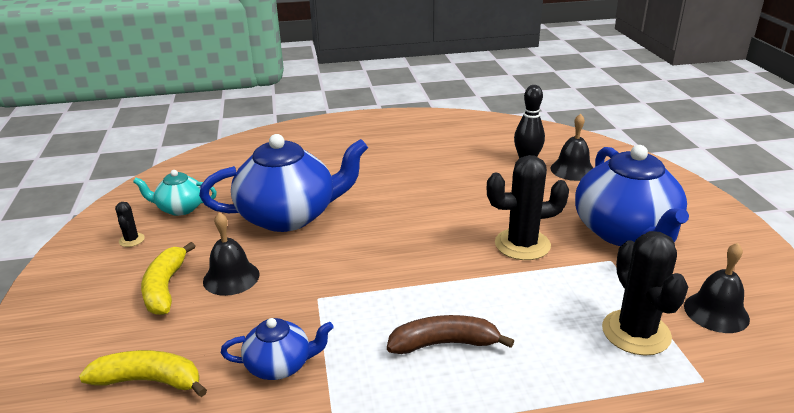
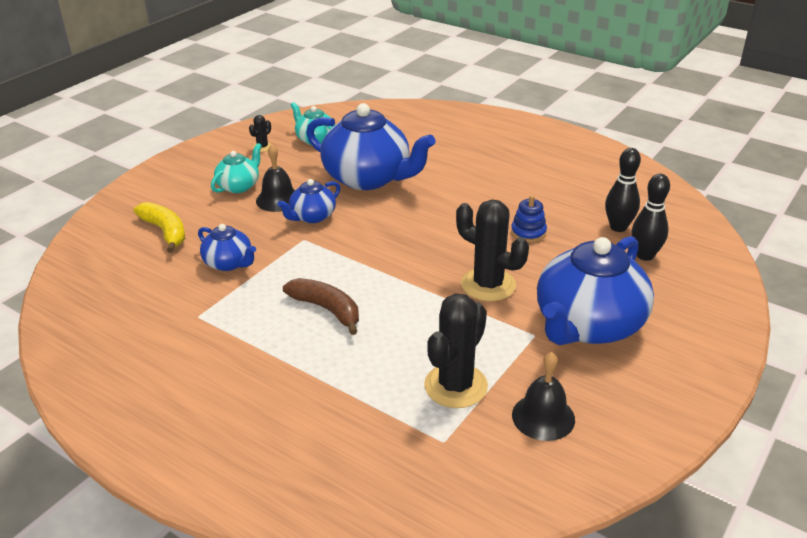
camera: 45 degrees right, 5 degrees up
yellow banana [141,242,195,315] -> turquoise teapot [211,143,262,193]
black bell [550,114,593,181] -> black bowling pin [632,174,670,261]
none -> blue teapot [277,179,340,223]
none -> blue stacking toy [511,195,547,242]

